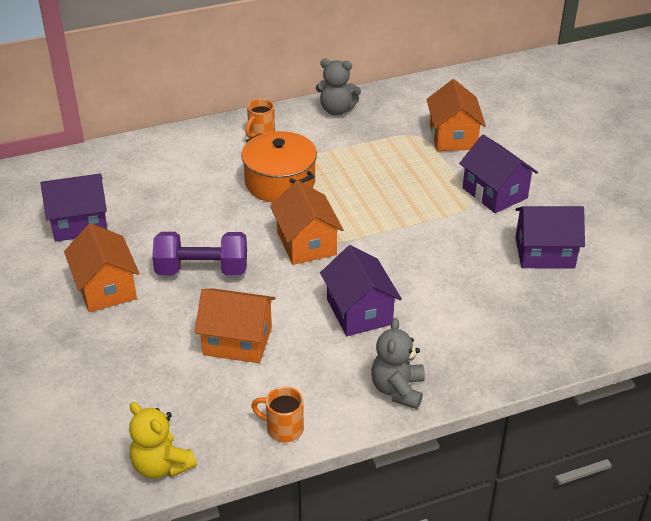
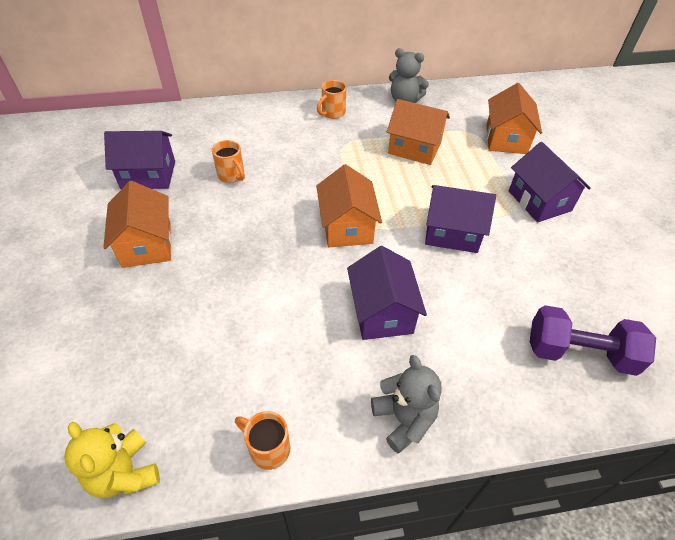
camera: 10 degrees right, 10 degrees up
purple dumbbell [152,232,247,276] -> purple dumbbell moved to [530,305,656,376]
orange house [195,289,275,363] -> orange house moved to [387,99,450,165]
orange pot [241,131,317,203] -> none
grey teddy bear [371,318,425,409] -> grey teddy bear turned 135 degrees clockwise [371,355,442,453]
purple house [515,206,585,269] -> purple house moved to [425,185,496,253]
none -> orange mug [212,140,245,183]

